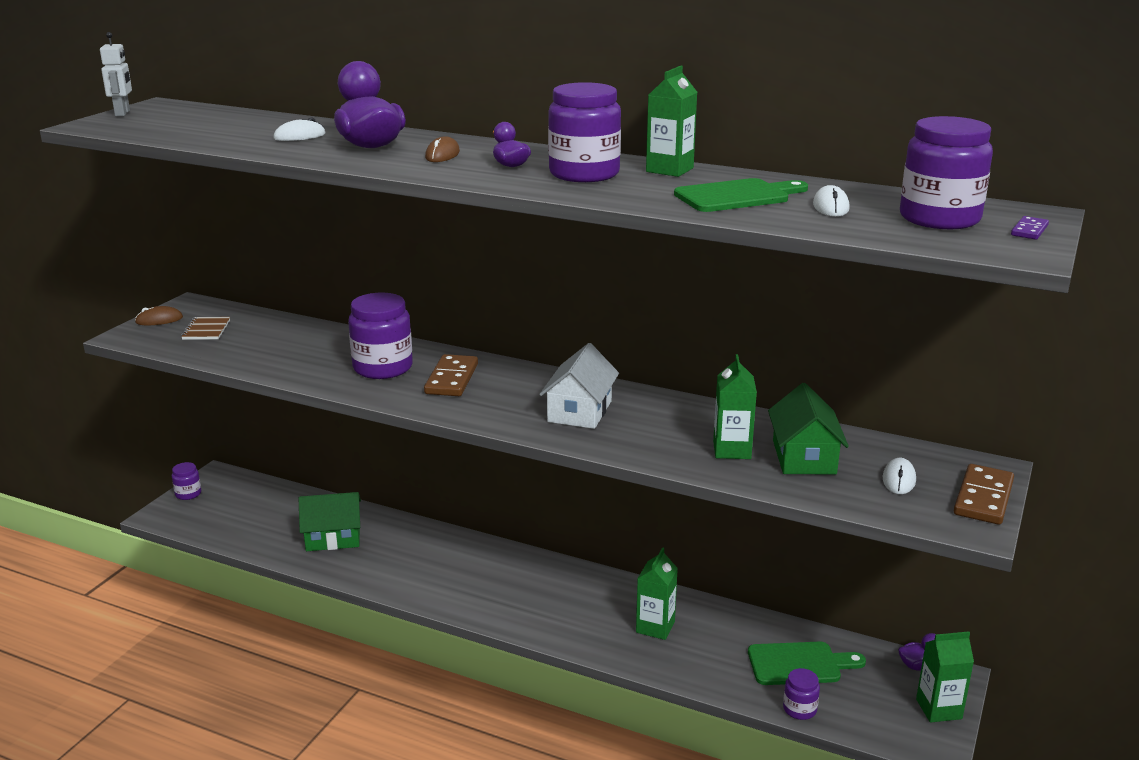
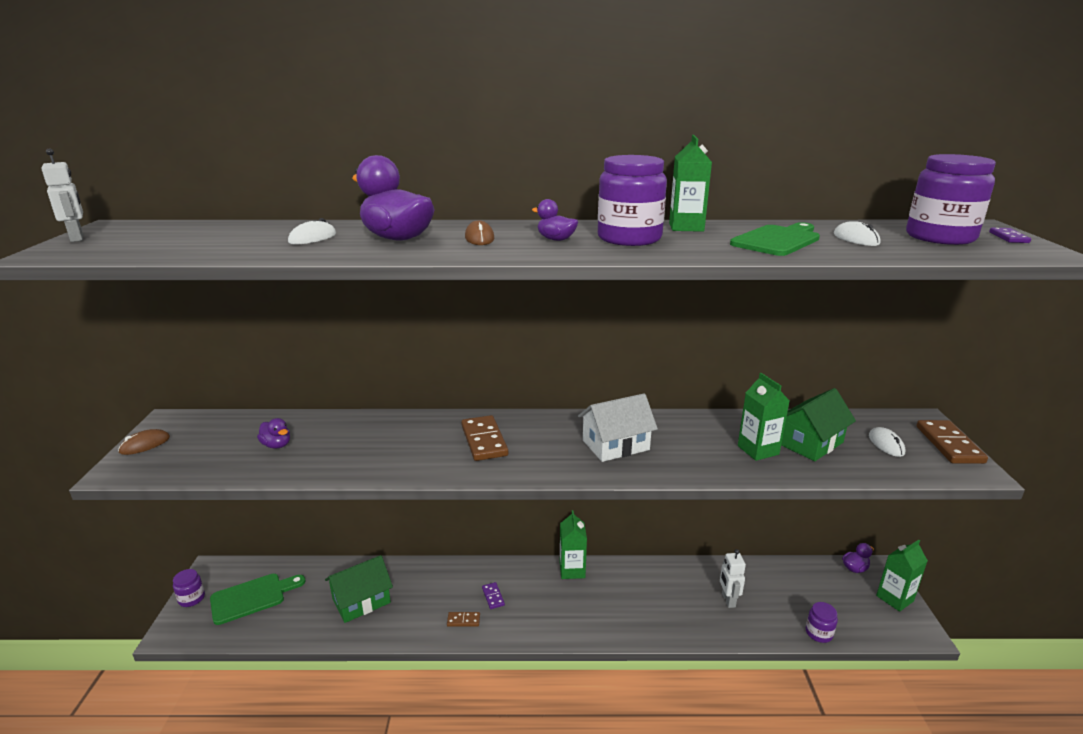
camera: 25 degrees left, 0 degrees up
brown notebook [181,317,230,340] -> none
purple jar [348,292,413,379] -> none
white house [539,343,619,429] -> white house turned 75 degrees clockwise [578,393,658,462]
green carton [636,547,678,640] -> green carton moved to [560,510,587,579]
green cutting board [748,642,866,685] -> green cutting board moved to [210,574,305,625]
green house [768,383,849,474] -> green house turned 75 degrees clockwise [781,388,856,461]
none -> purple duck [257,418,290,449]
none -> brown domino [447,612,480,627]
none -> purple domino [482,582,505,609]
none -> white robot [720,549,746,608]

